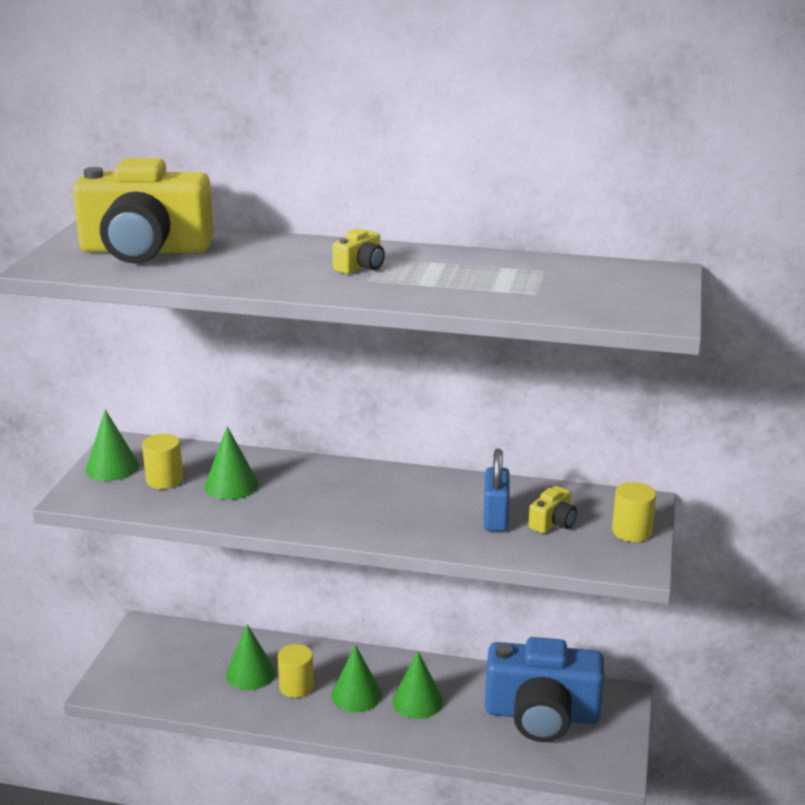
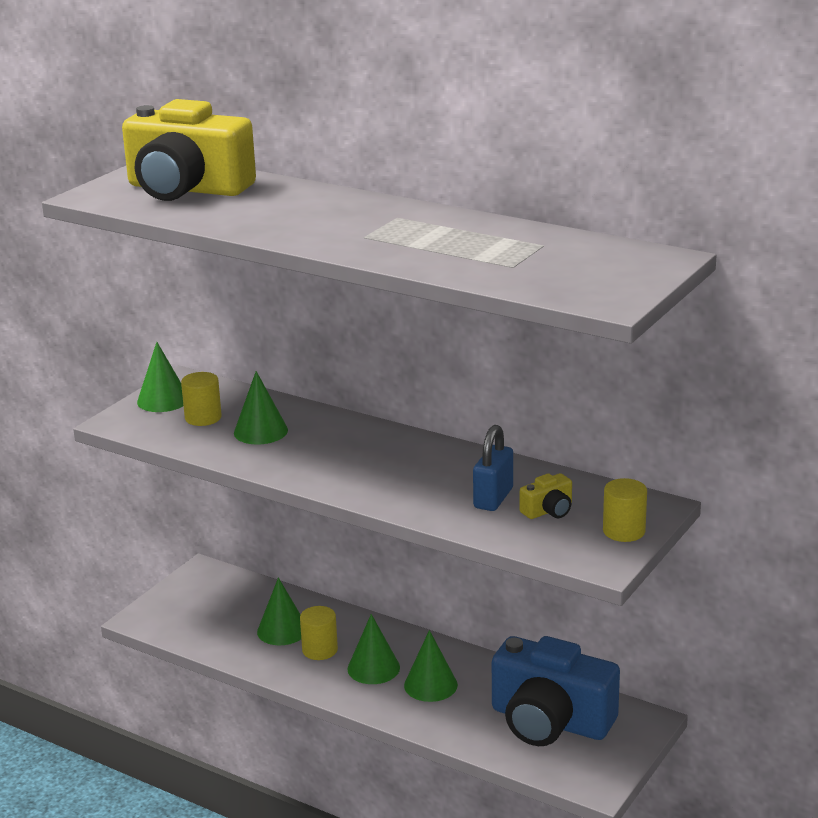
camera: 20 degrees right, 0 degrees up
yellow camera [332,229,385,274] -> none

